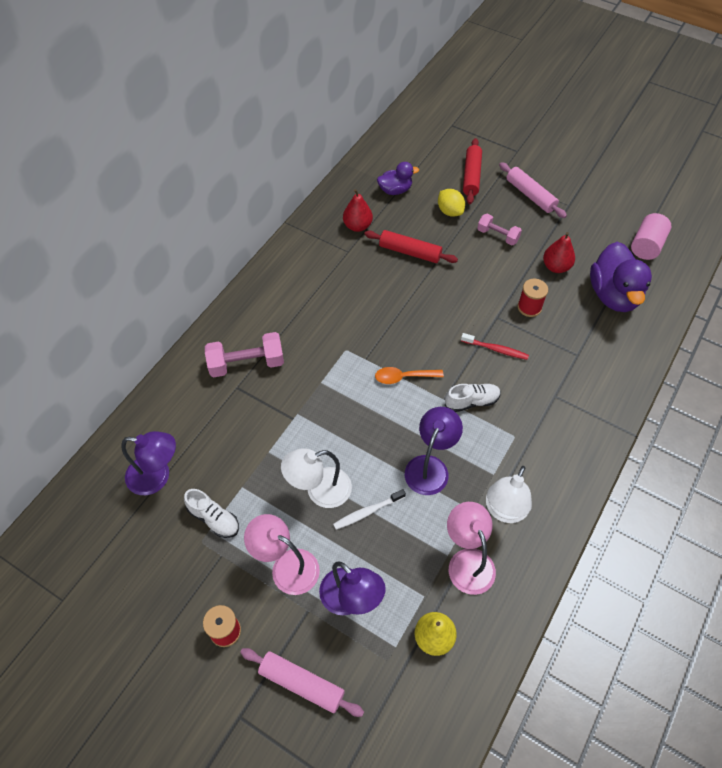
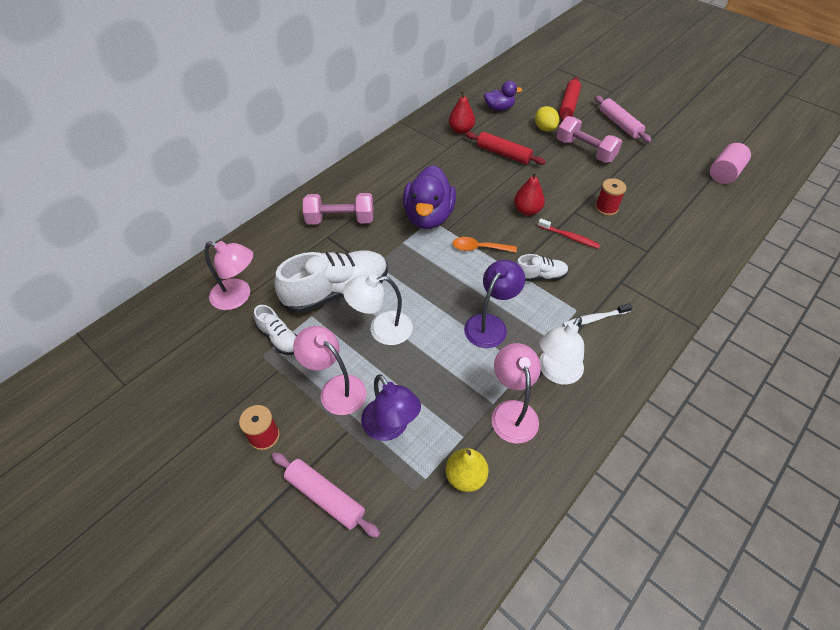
camera: 10 degrees right, 5 degrees down
purple lamp [121,431,176,495] -> pink lamp [205,241,253,310]
white toothbrush [333,489,406,530] -> white toothbrush moved to [563,303,632,327]
pink dumbbell [477,214,522,245] -> pink dumbbell [557,116,622,163], size x1.60
red pear [543,232,575,273] -> red pear moved to [514,171,545,216]
purple duck [590,242,652,312] -> purple duck moved to [403,165,456,229]
none -> white shoe [274,250,388,313]

